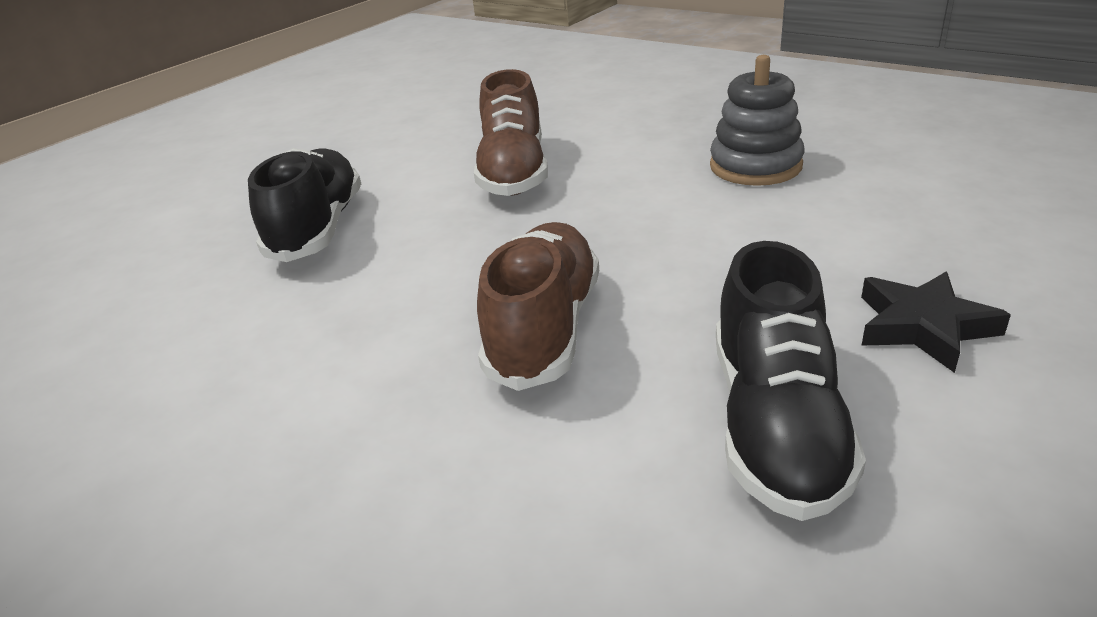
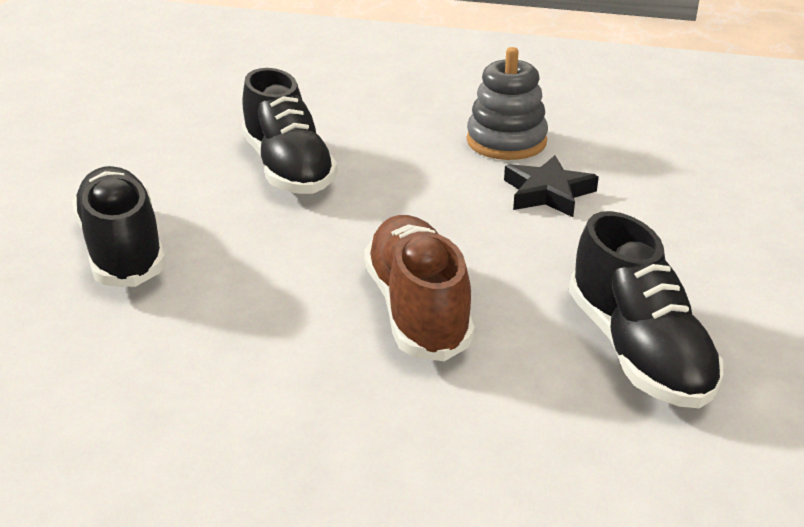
camera: 25 degrees left, 0 degrees up
brown shoe [474,69,548,196] -> black shoe [242,68,338,194]
black star [861,271,1011,373] -> black star moved to [504,155,599,217]

